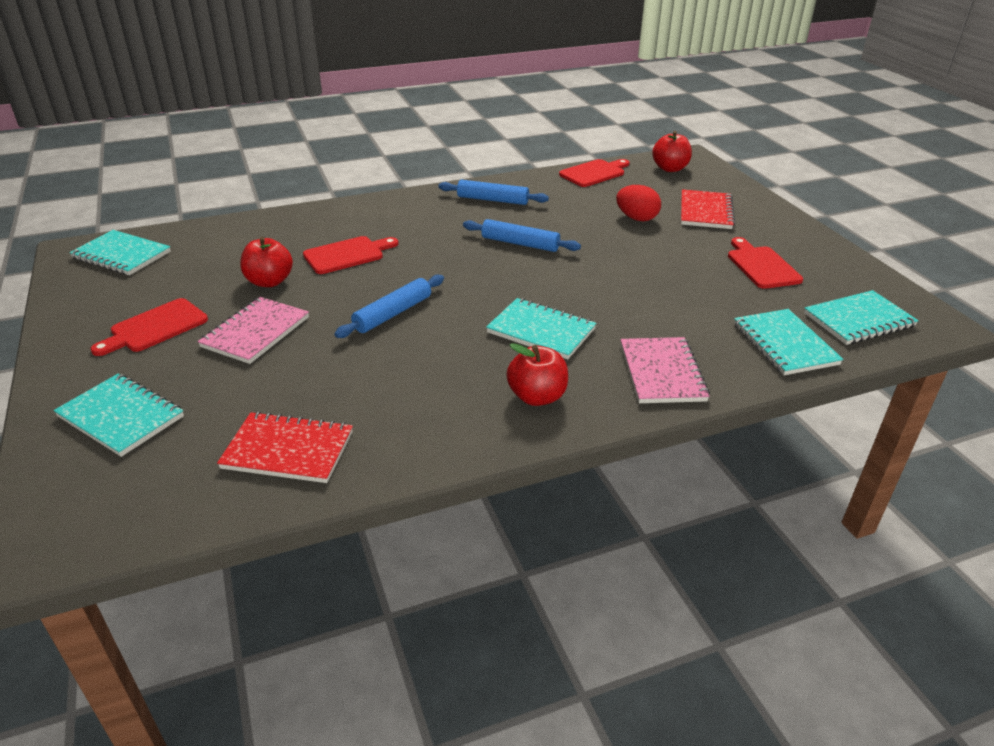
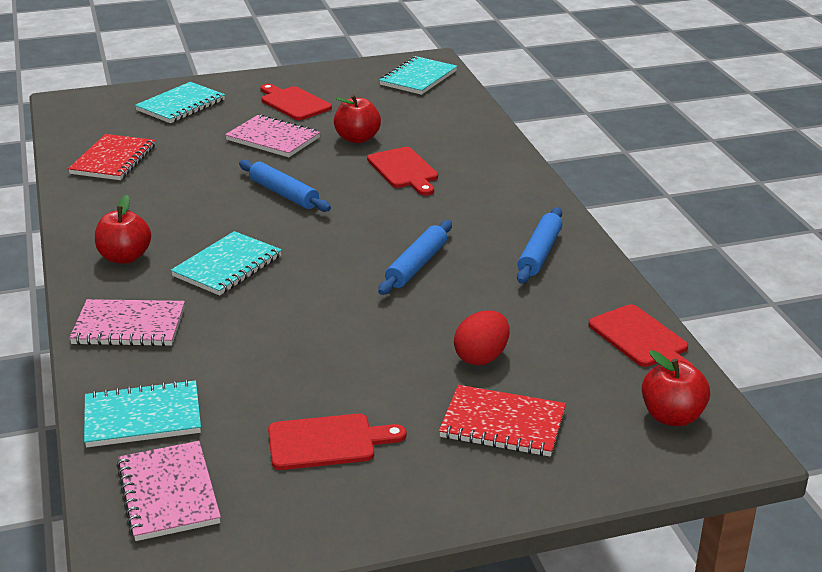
camera: 95 degrees right, 5 degrees down
turquoise notebook [804,290,919,345] -> pink notebook [117,441,221,541]

